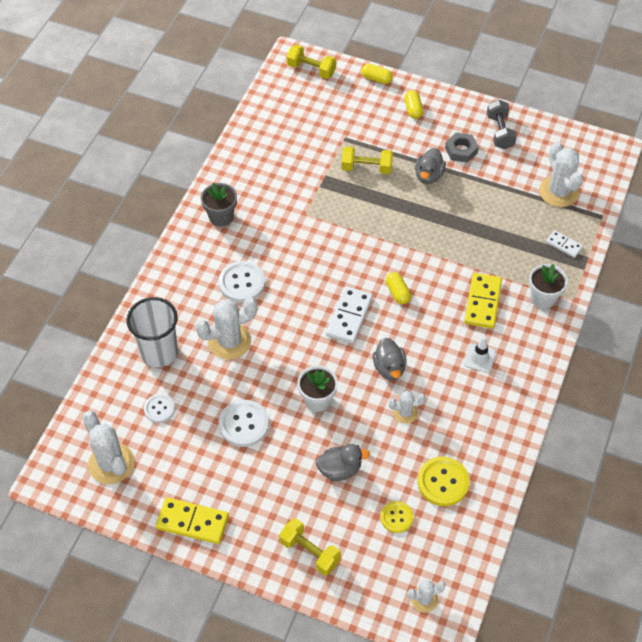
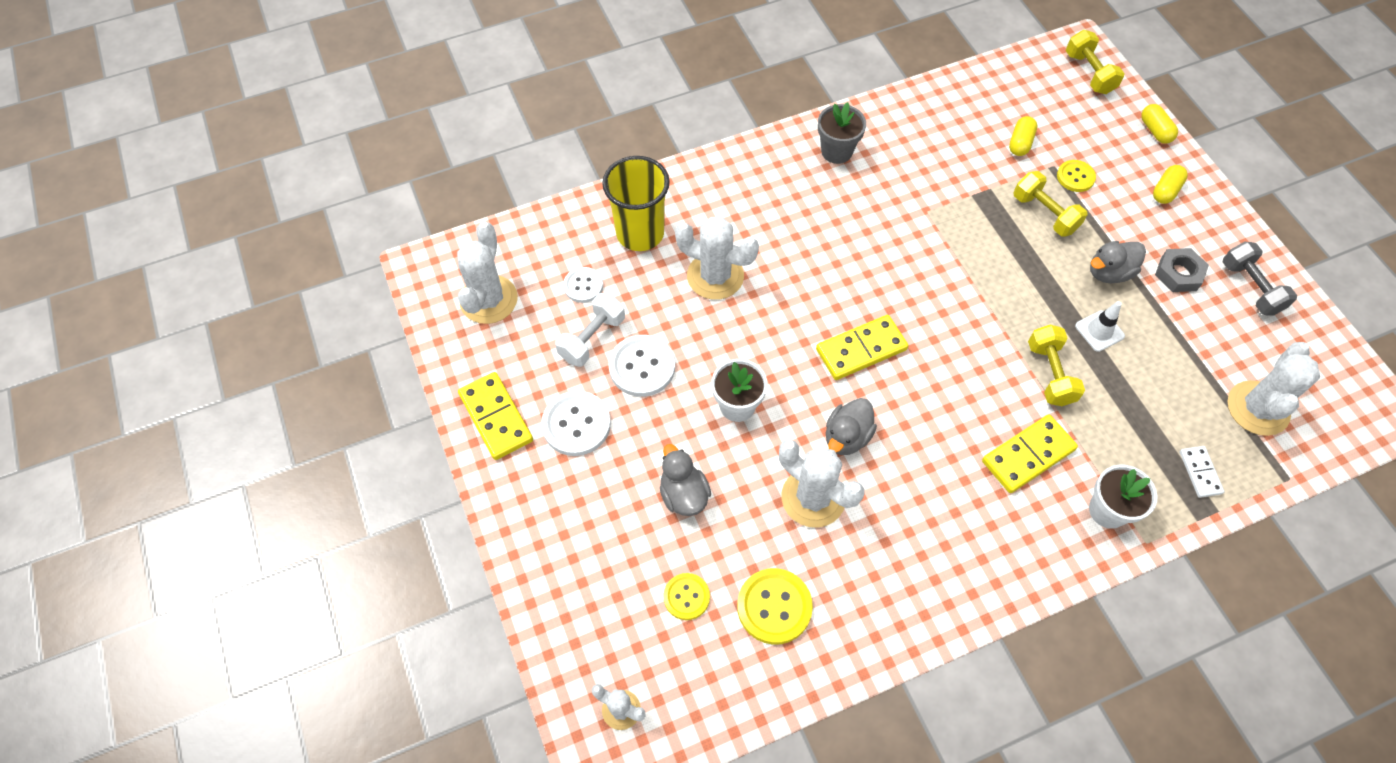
camera: 45 degrees right, 5 degrees up
white cup [126,297,178,367] -> yellow cup [602,156,670,251]
white button [219,261,265,302] -> white button moved to [541,391,611,456]
yellow dumbbell [279,518,341,575] -> yellow dumbbell moved to [1028,325,1085,406]
grey duck [316,444,370,481] -> grey duck turned 150 degrees counterclockwise [660,444,711,516]
white domino [326,286,373,344] -> yellow domino [816,315,908,380]
yellow capsule [386,272,411,304] -> yellow capsule moved to [1009,116,1037,156]
white cactus [389,391,426,424] -> white cactus [779,439,864,528], size x1.82
white traffic cone [464,336,496,372] -> white traffic cone moved to [1075,301,1125,352]
grey dumbbell [487,99,517,149] -> grey dumbbell turned 60 degrees counterclockwise [1223,242,1297,316]
none -> white dumbbell [555,293,625,367]
none -> yellow button [1057,160,1096,192]

